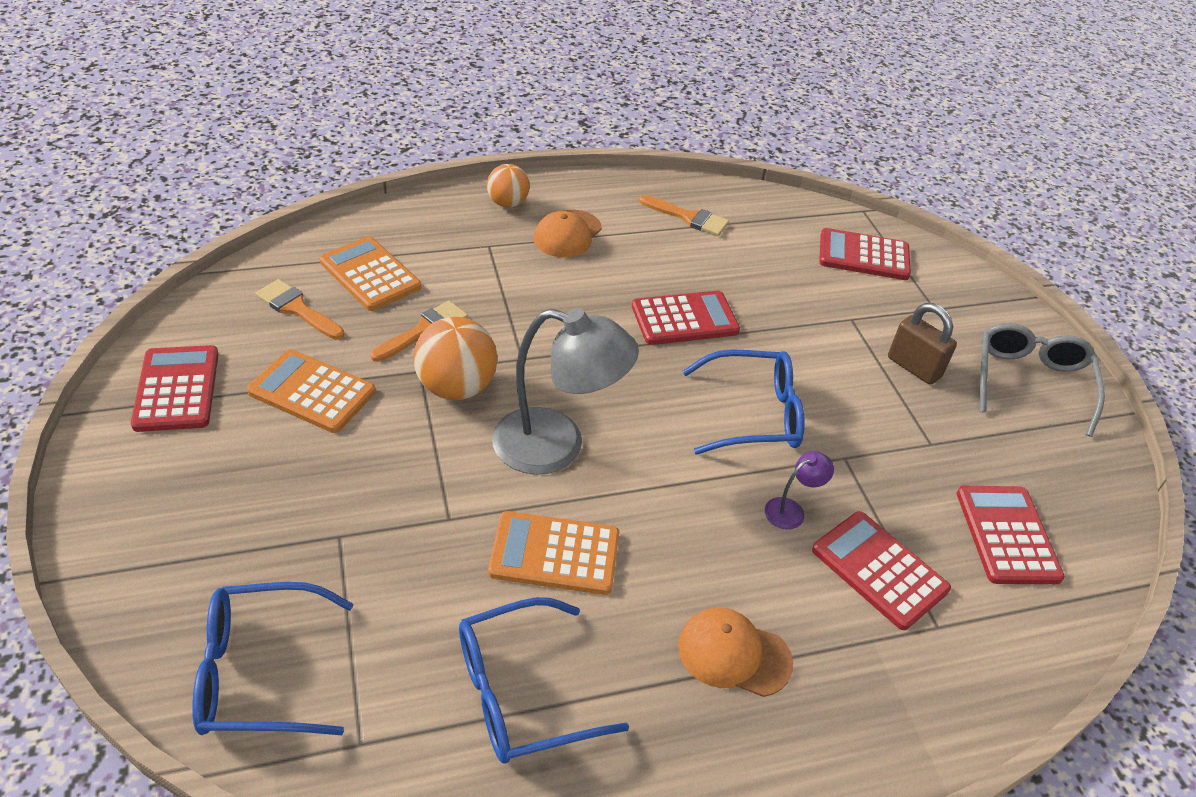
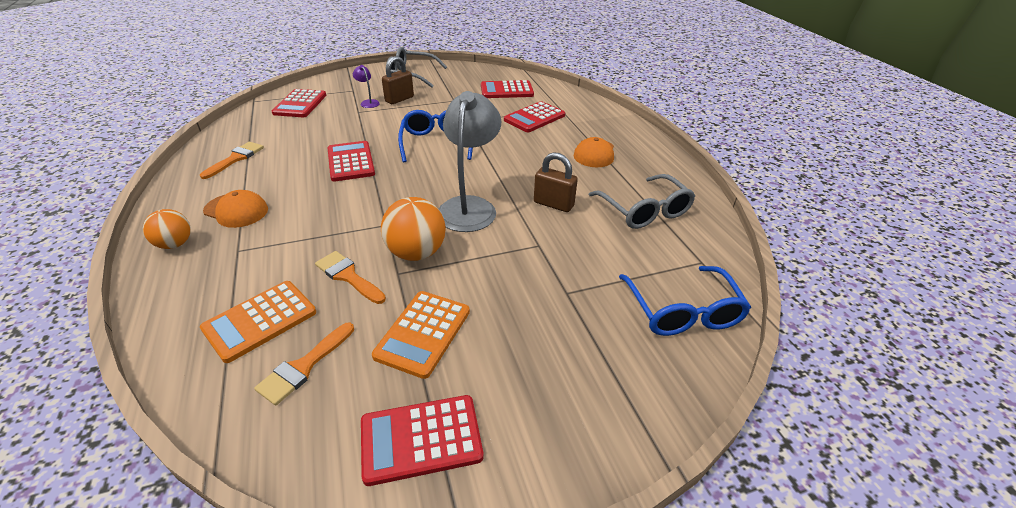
camera: 90 degrees left, 5 degrees down
blue glasses [459,597,629,764] -> grey glasses [589,174,695,229]
orange calculator [488,511,619,595] -> brown padlock [534,152,578,212]
purple lamp [765,451,834,529] -> purple lamp moved to [353,65,380,108]

